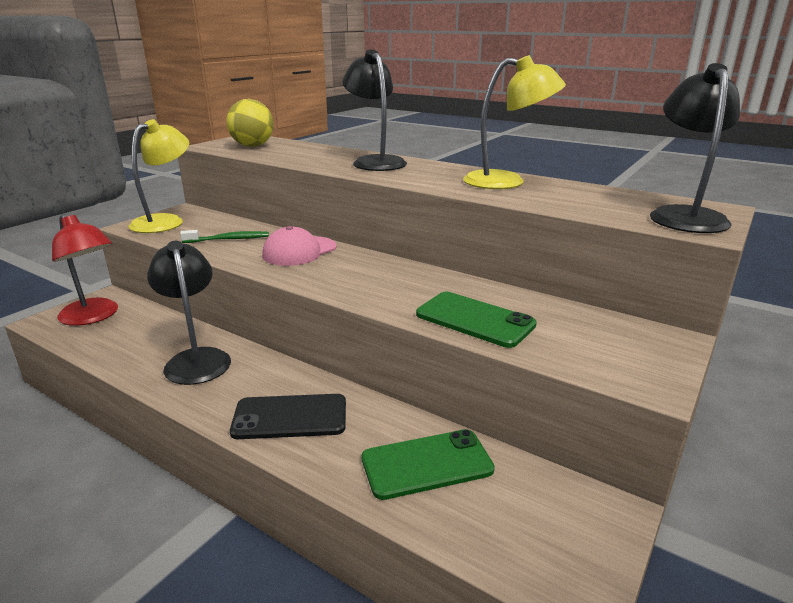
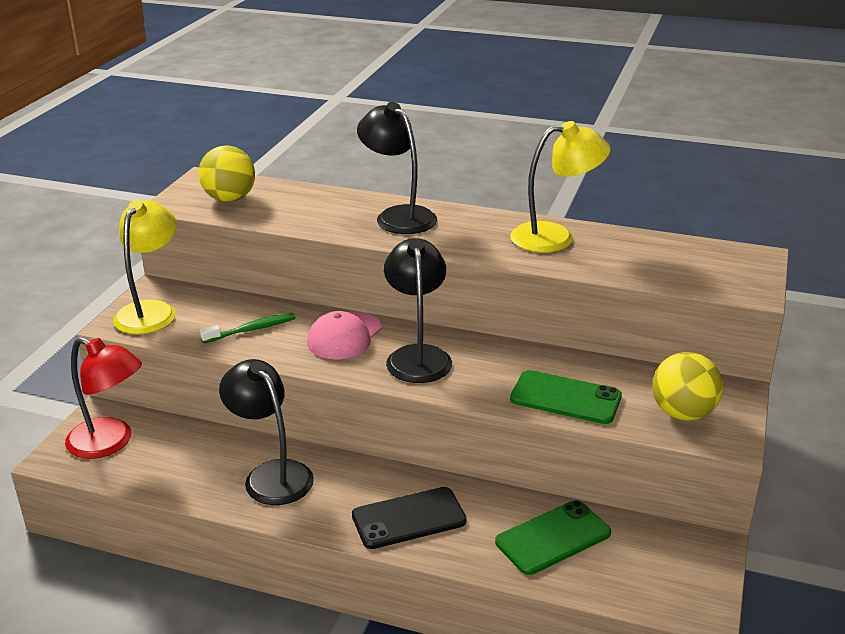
camera: 15 degrees left, 5 degrees up
black lamp [650,63,740,233] -> black lamp moved to [384,238,452,383]
none -> yellow ball [652,352,723,421]

